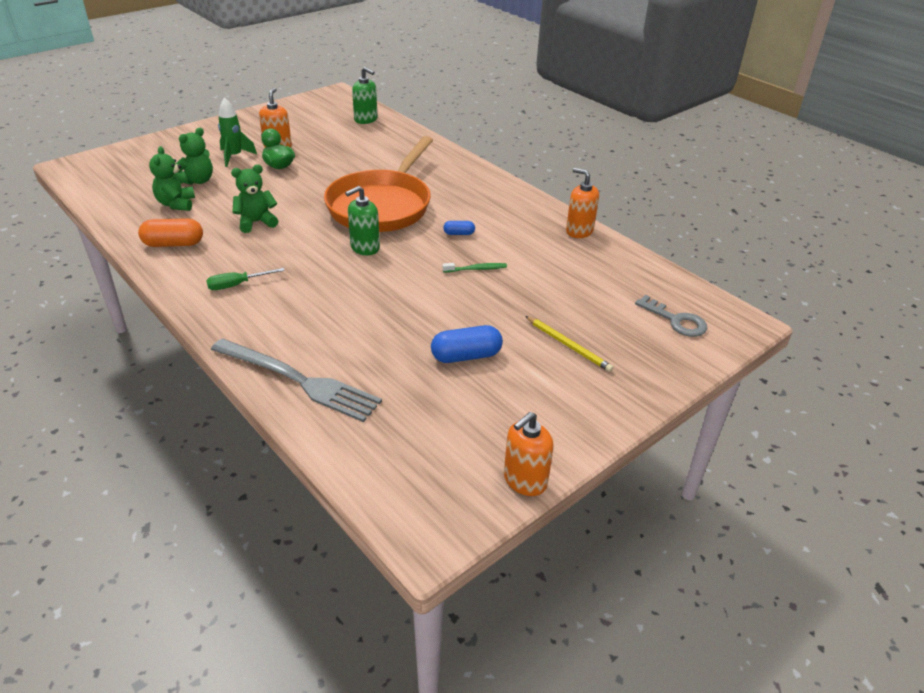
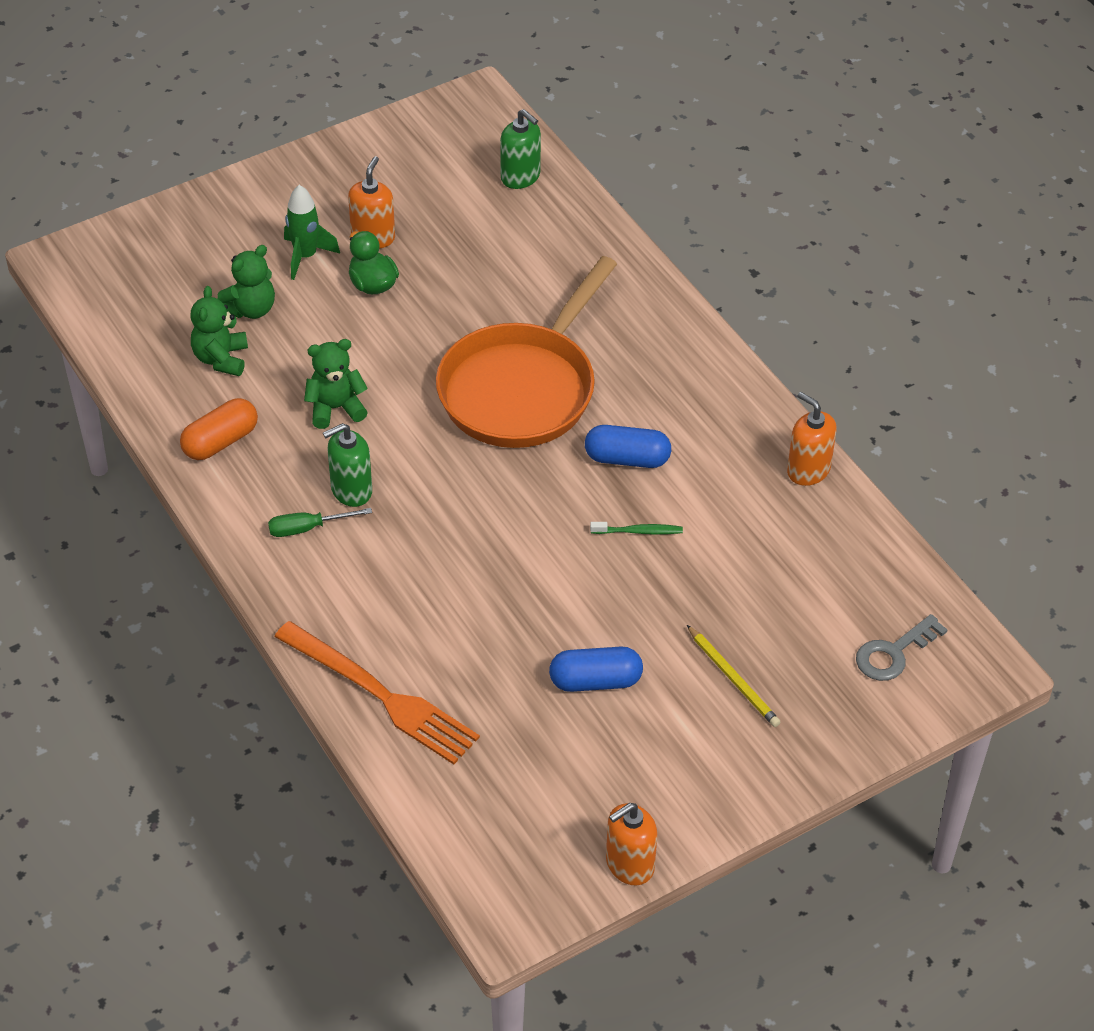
camera: 10 degrees right, 10 degrees up
orange capsule [138,218,203,247] -> orange capsule turned 45 degrees counterclockwise [180,398,258,460]
grey fork [211,338,382,422] -> orange fork [274,621,480,764]
green soap dispenser [345,186,380,255] -> green soap dispenser moved to [323,423,372,507]
blue capsule [443,221,475,235] -> blue capsule [585,425,671,468], size x1.85
grey key [635,295,707,337] -> grey key turned 90 degrees clockwise [856,614,948,681]

